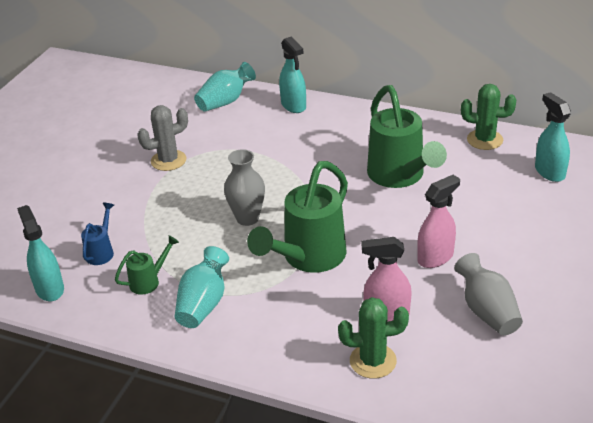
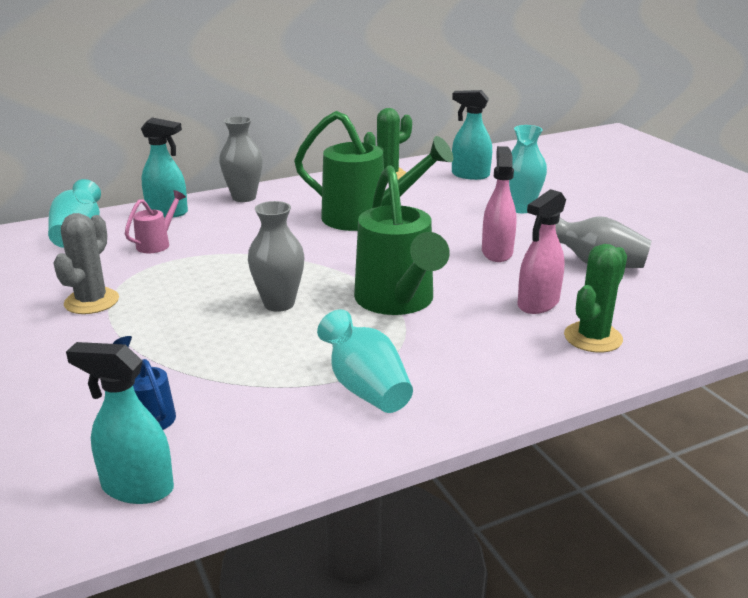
camera: 50 degrees left, 10 degrees down
green watering can [115,235,179,295] -> none
none -> pink watering can [125,190,186,253]
none -> grey vase [219,116,263,202]
none -> turquoise vase [509,125,547,213]

